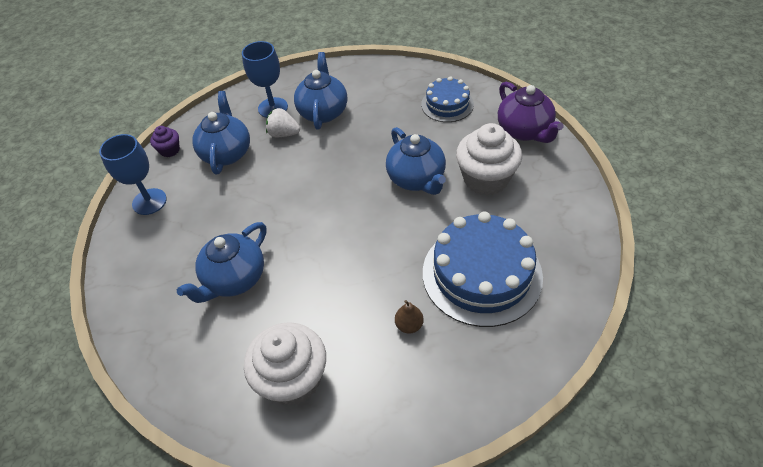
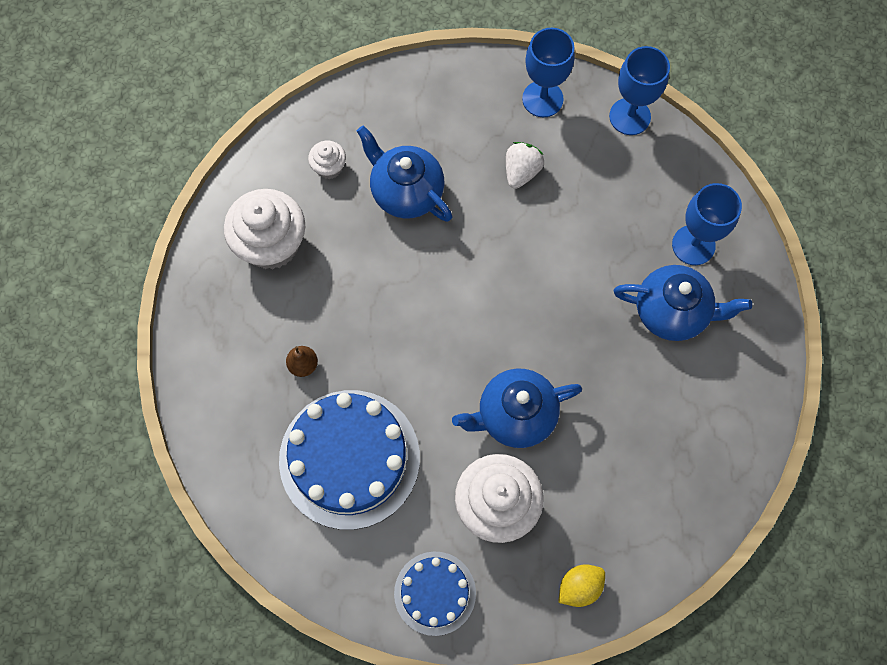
camera: 95 degrees right, 20 degrees up
purple cupcake [150,126,180,157] -> blue goblet [609,46,670,135]
blue teapot [192,91,250,175] -> none
white strawberry [266,108,300,137] -> white strawberry moved to [506,142,544,189]
blue cake [421,76,474,122] -> blue cake moved to [394,552,476,636]
purple teapot [498,82,564,143] -> yellow lemon [558,564,605,607]
none -> white cupcake [308,141,346,179]

